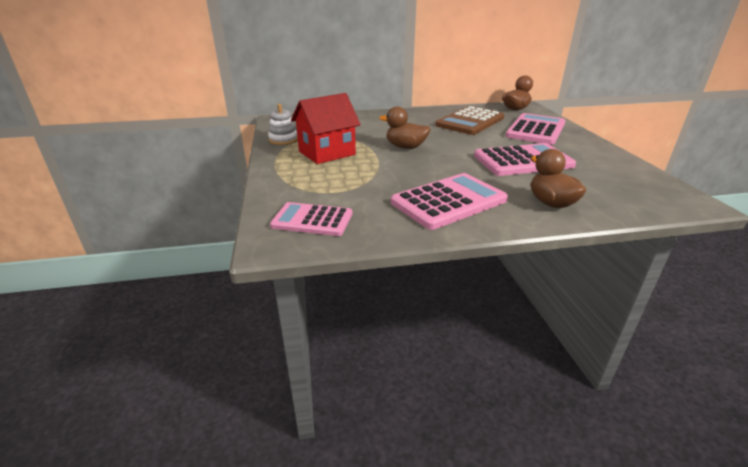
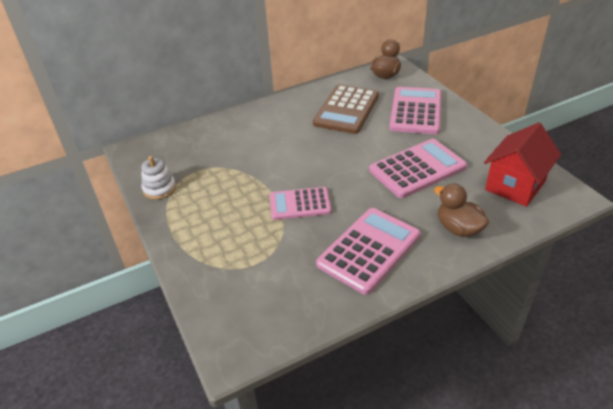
camera: 15 degrees left, 10 degrees up
pink calculator [270,202,353,236] -> pink calculator moved to [270,187,331,220]
red house [291,93,361,164] -> red house moved to [484,123,561,207]
brown duck [379,106,431,149] -> none

